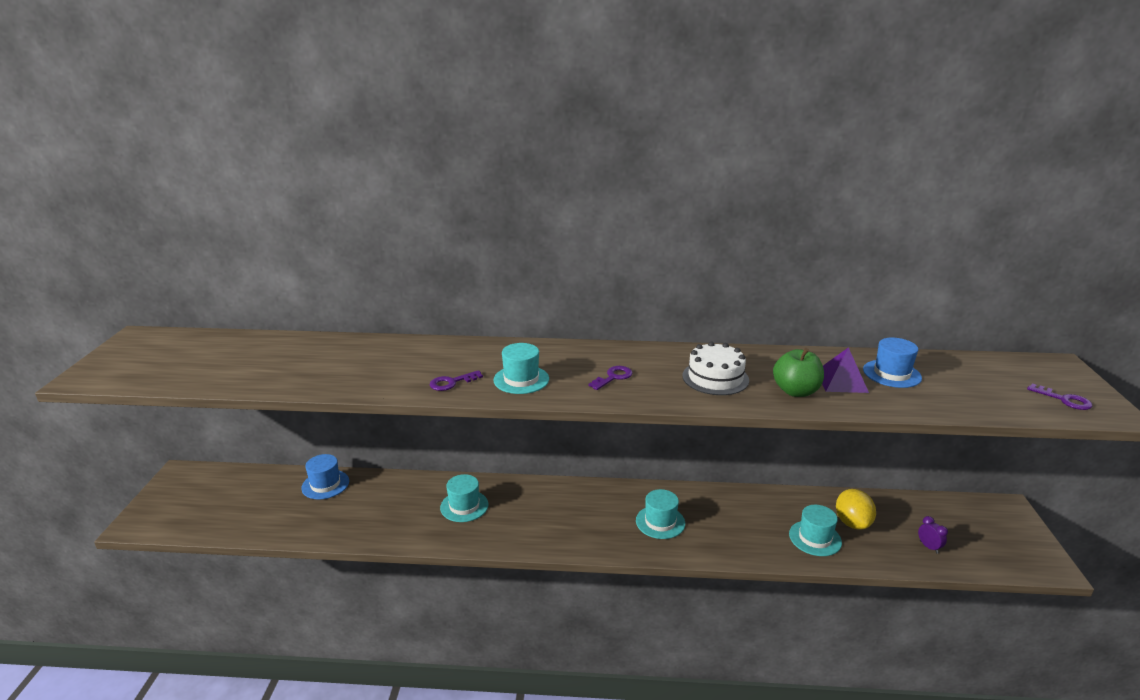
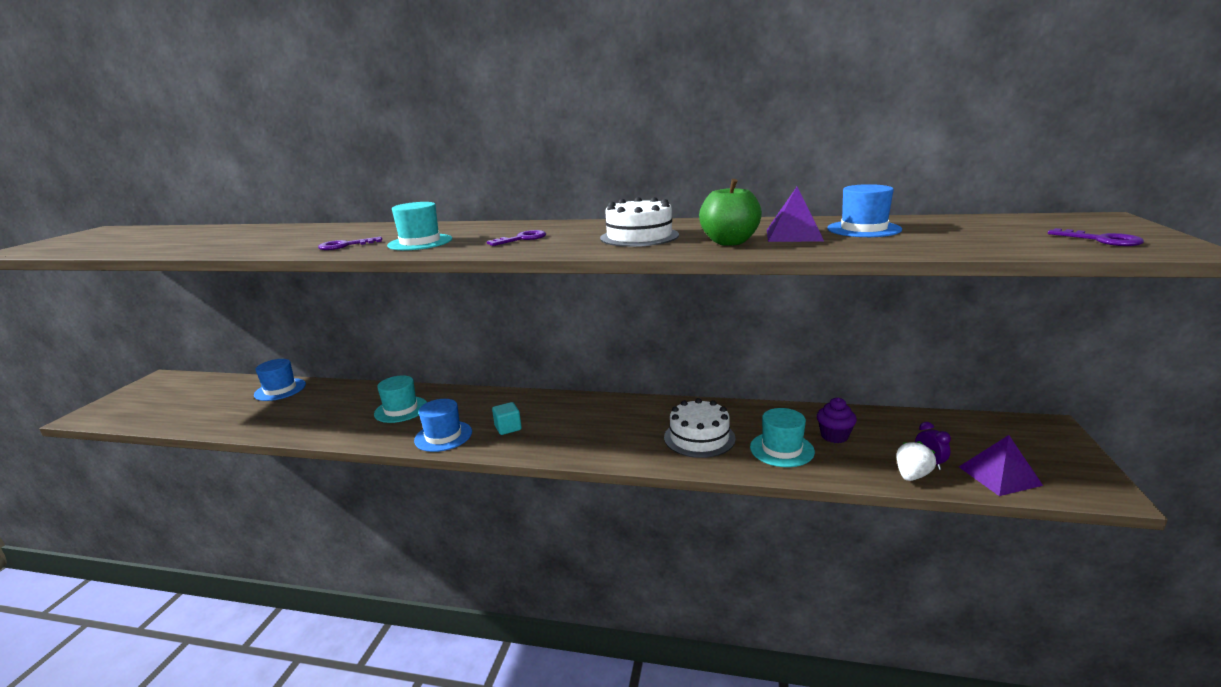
camera: 10 degrees right, 5 degrees down
turquoise hat [636,489,685,539] -> none
yellow lemon [836,489,876,530] -> purple cupcake [817,397,857,443]
none -> blue hat [414,399,472,452]
none -> turquoise cube [492,402,522,435]
none -> white cake [664,398,736,458]
none -> white strawberry [896,441,936,481]
none -> purple pyramid [959,435,1043,496]

